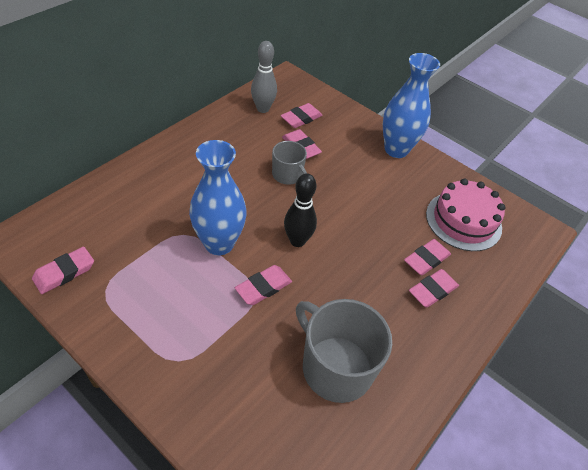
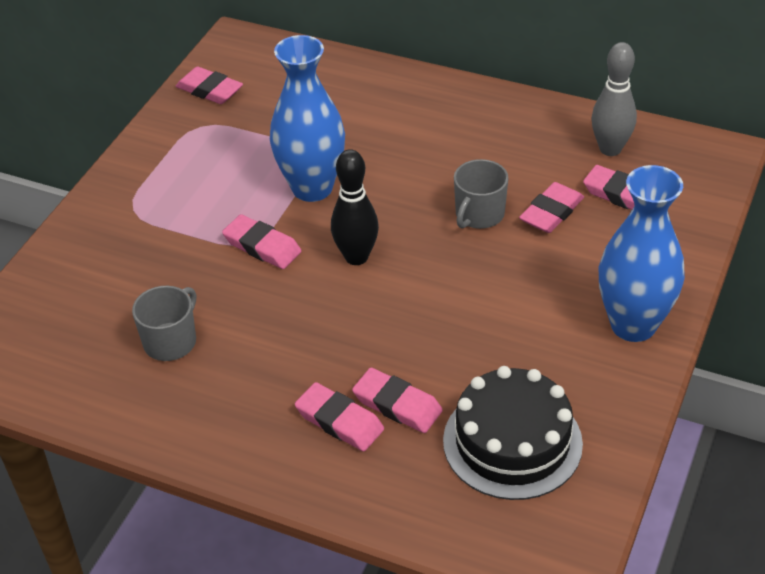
camera: 80 degrees right, 5 degrees down
grey mug [296,299,392,403] -> grey mug [132,286,196,361], size x0.56
pink cake [426,179,505,251] -> black cake [443,366,583,500]

